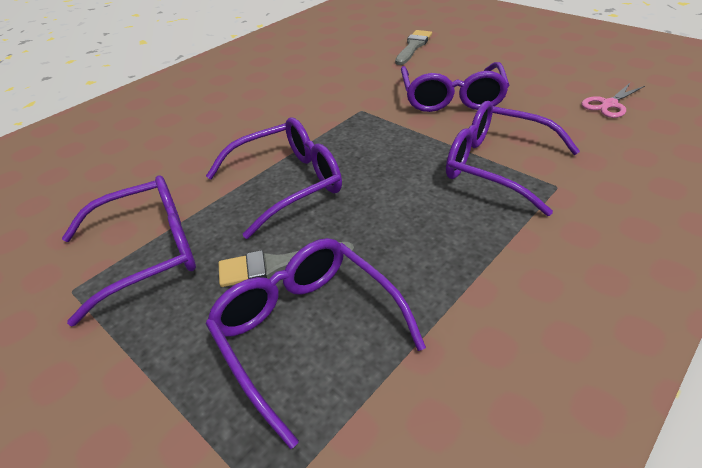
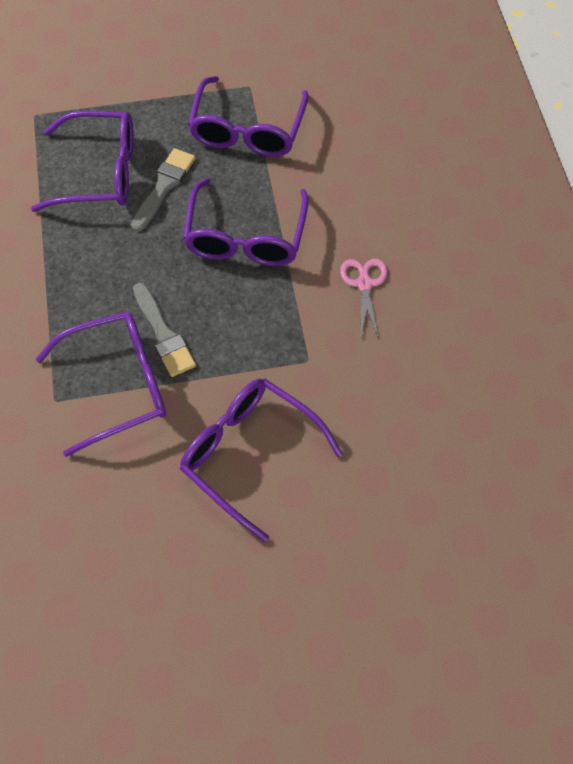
camera: 125 degrees right, 20 degrees up
grey brush [395,30,432,65] -> grey brush moved to [133,282,196,377]
pink scissors [581,82,645,118] -> pink scissors moved to [340,259,387,337]

